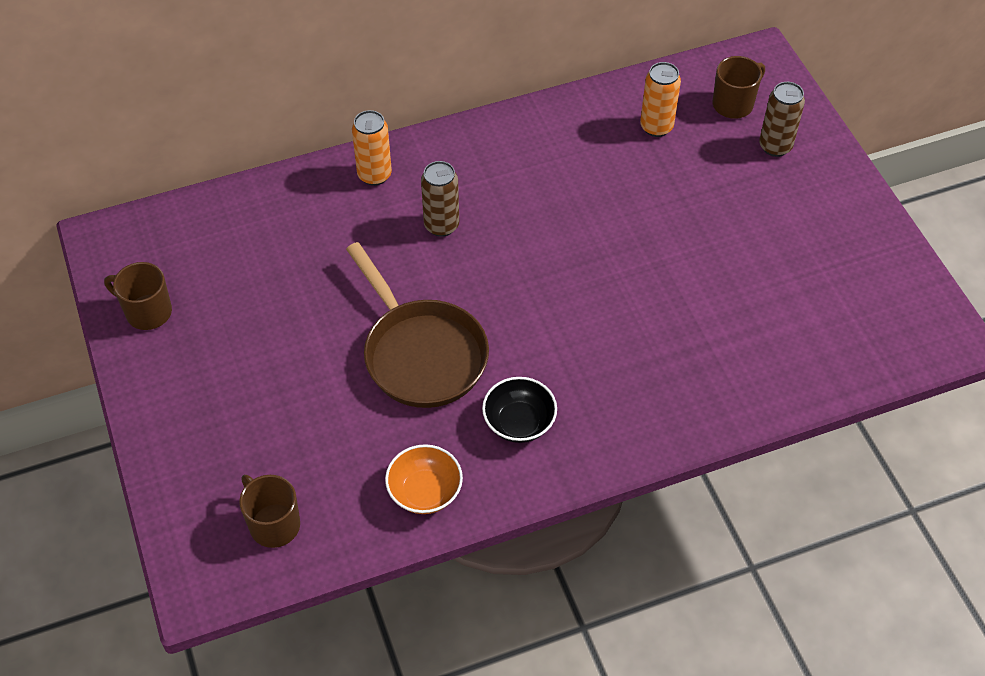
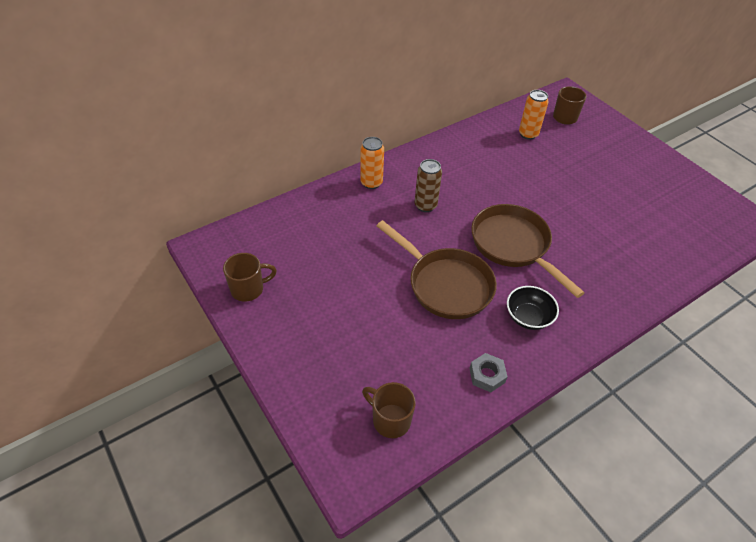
camera: 15 degrees left, 5 degrees down
brown mug [104,262,172,330] -> brown mug turned 150 degrees clockwise [223,253,277,302]
orange bowl [385,444,463,514] -> grey nut [469,353,508,392]
brown can [759,82,805,157] -> none
none -> brown pan [471,204,585,298]

